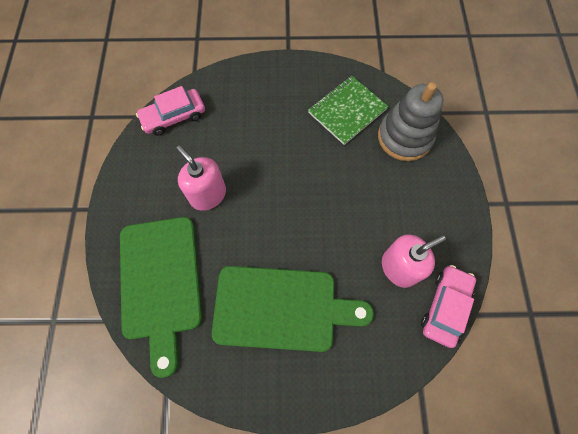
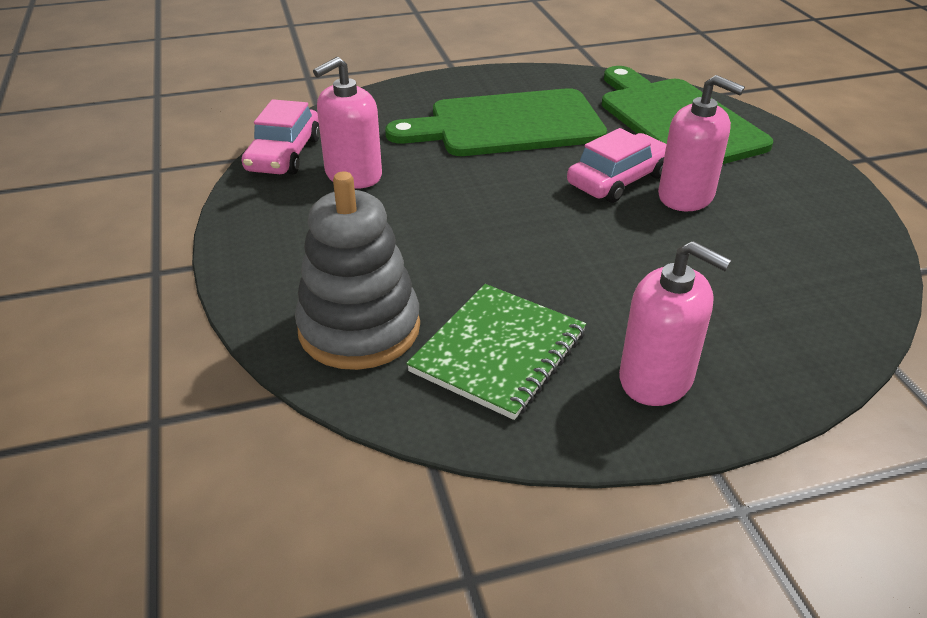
camera: 165 degrees right, 30 degrees down
pink car [136,86,205,136] -> pink car moved to [567,128,667,203]
none -> pink soap dispenser [619,241,731,406]

